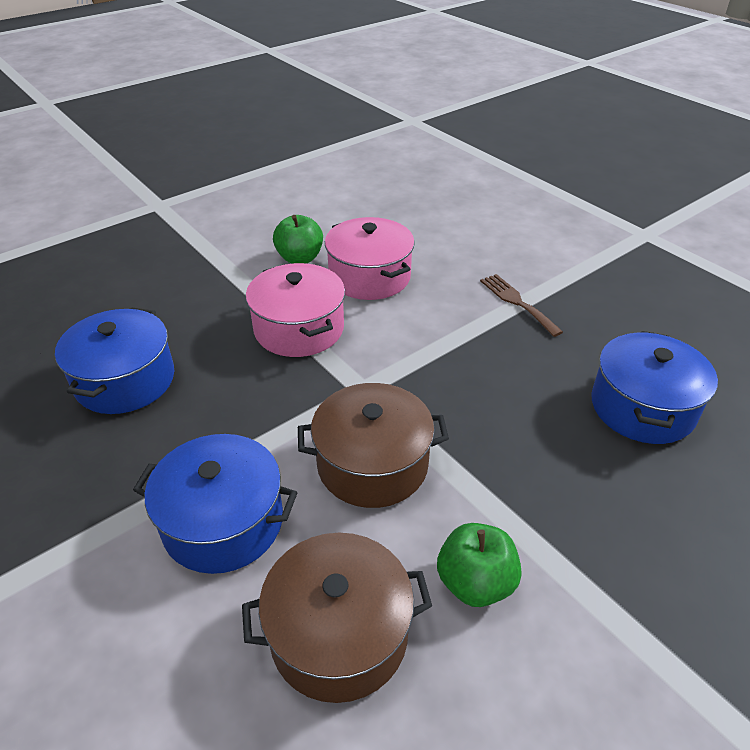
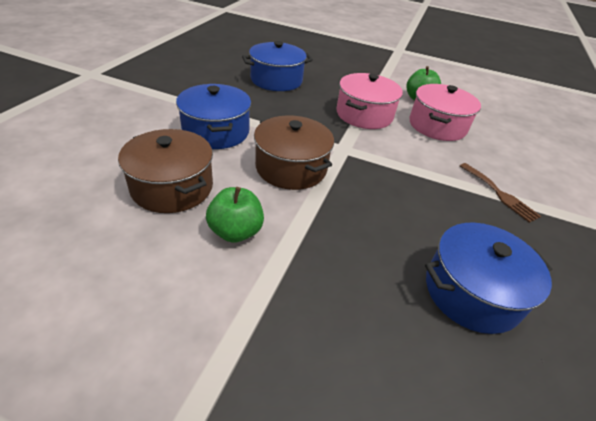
camera: 55 degrees right, 0 degrees up
brown fork [480,274,563,337] -> brown fork turned 120 degrees clockwise [460,163,541,223]

